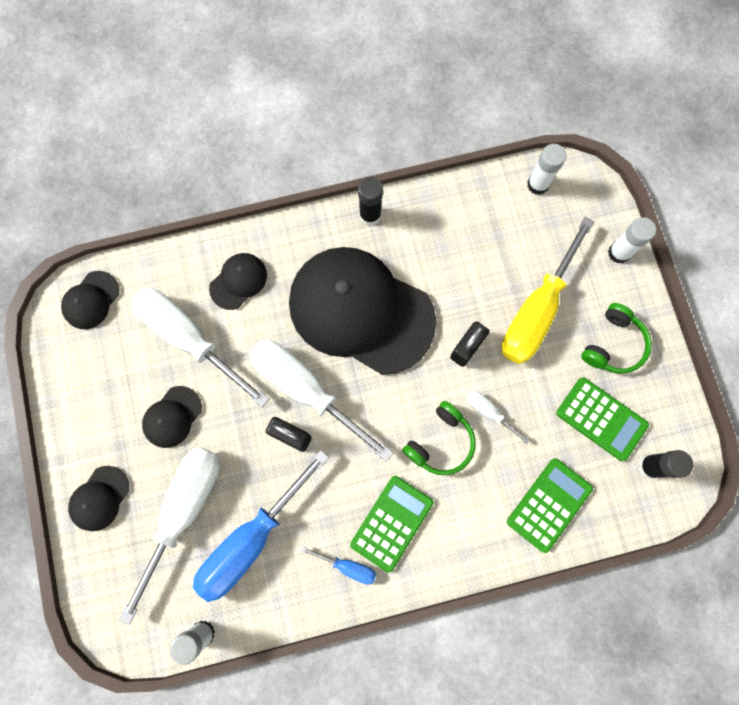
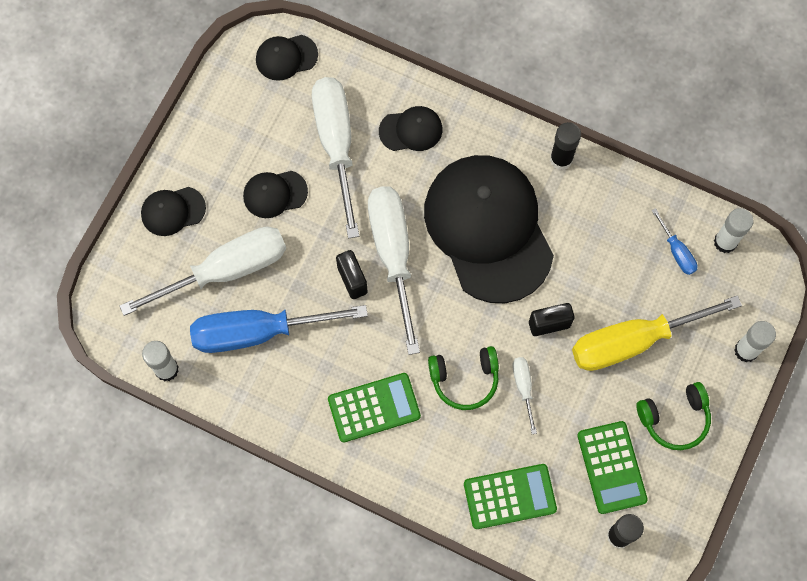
camera: 40 degrees right, 5 degrees down
blue screwdriver [300,546,376,585] -> blue screwdriver moved to [652,208,698,275]

